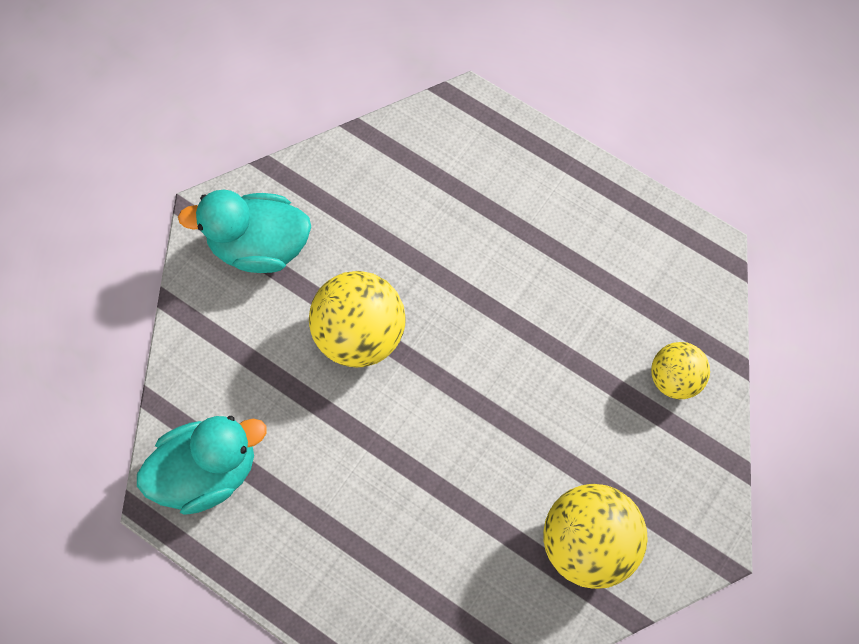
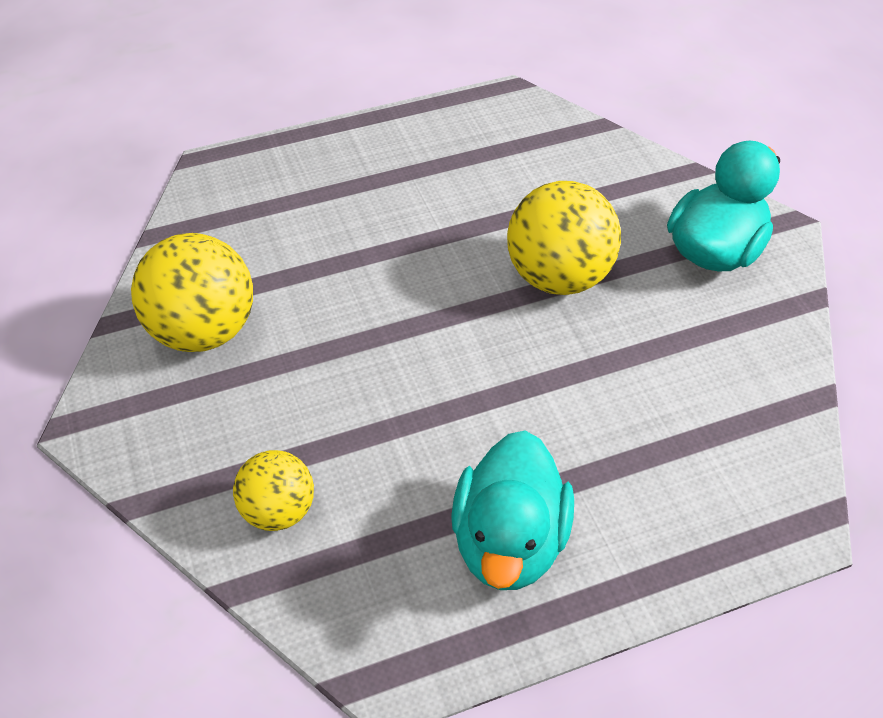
camera: 125 degrees right, 20 degrees down
turquoise duck [137,416,267,515] -> turquoise duck moved to [451,431,574,590]

